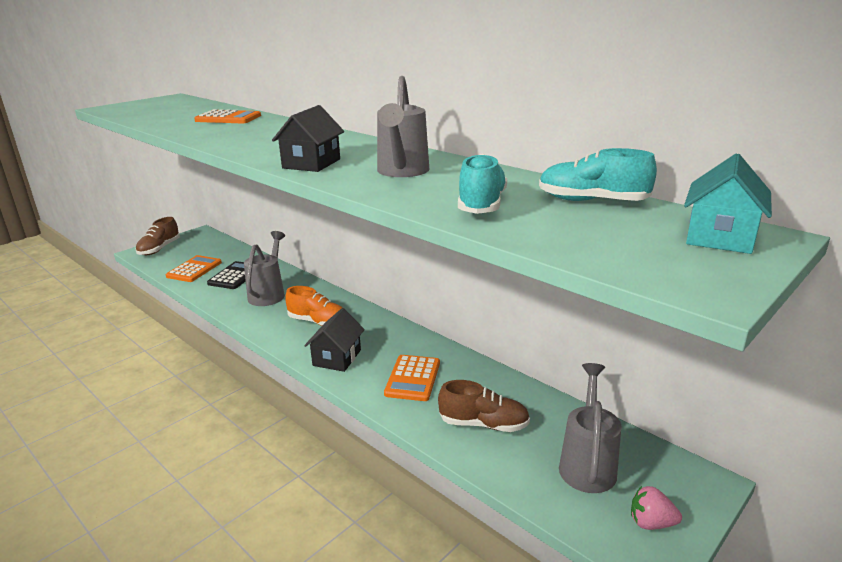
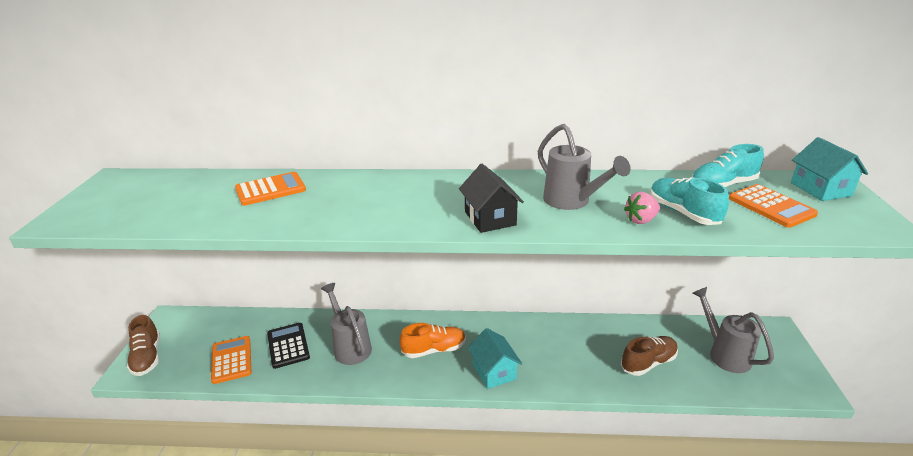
camera: 40 degrees left, 5 degrees up
black house [304,308,365,372] -> turquoise house [468,328,522,389]
orange calculator [384,355,440,401] -> orange calculator moved to [729,184,818,228]
pink strawberry [631,486,682,530] -> pink strawberry moved to [624,192,660,224]

